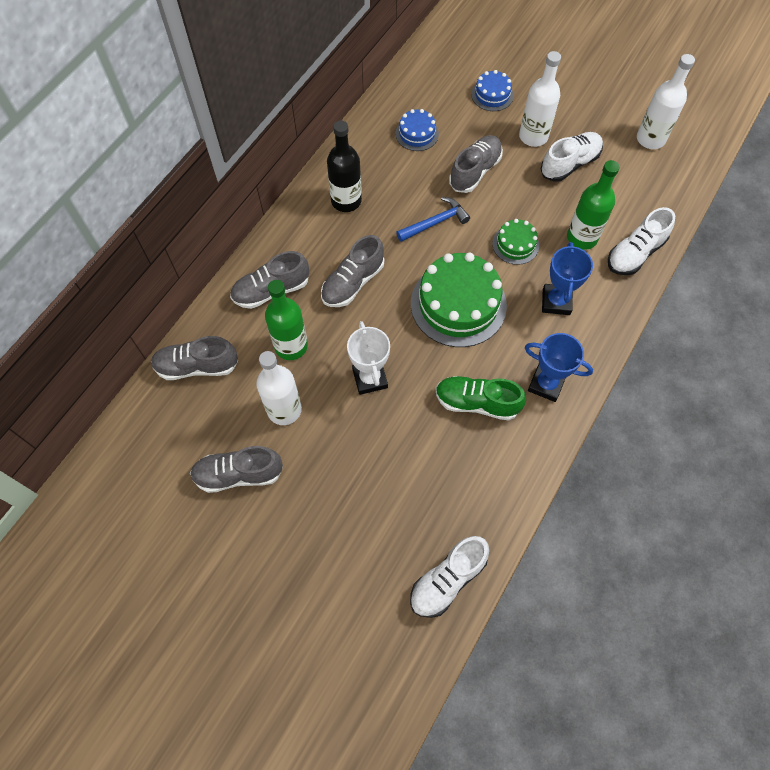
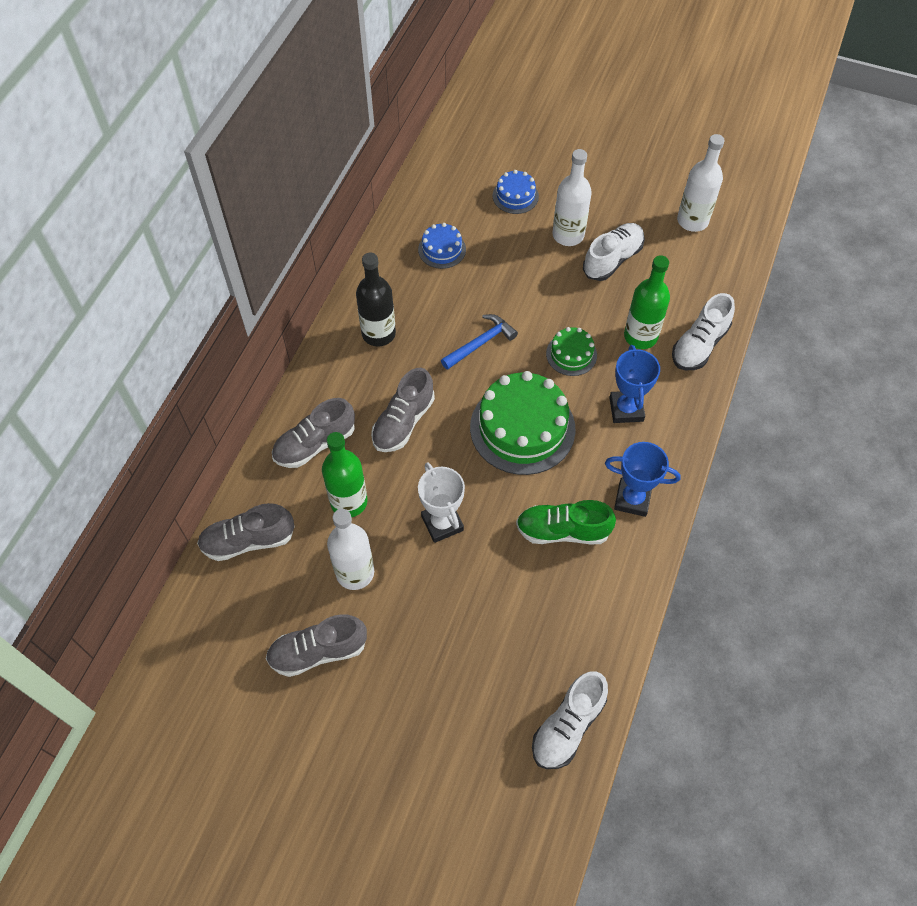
camera: 10 degrees left, 5 degrees down
grey shoe [449,135,503,193] -> none

